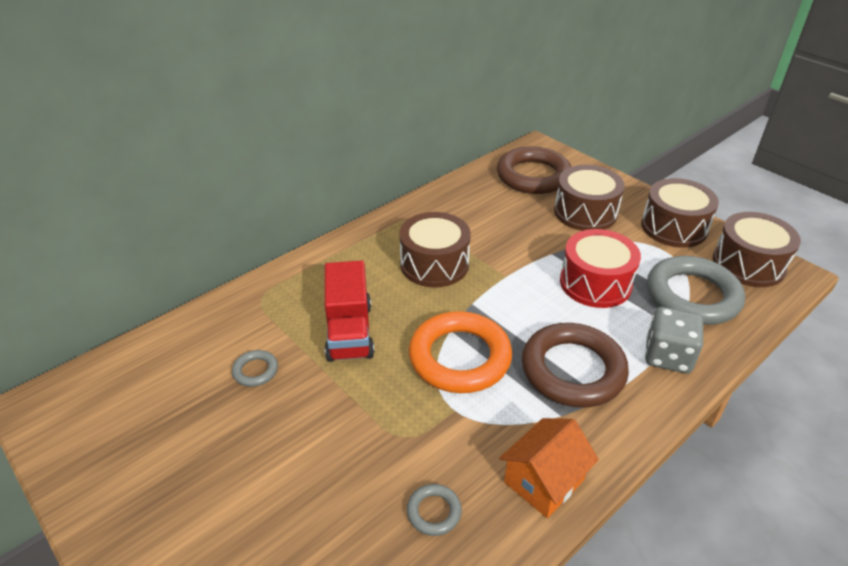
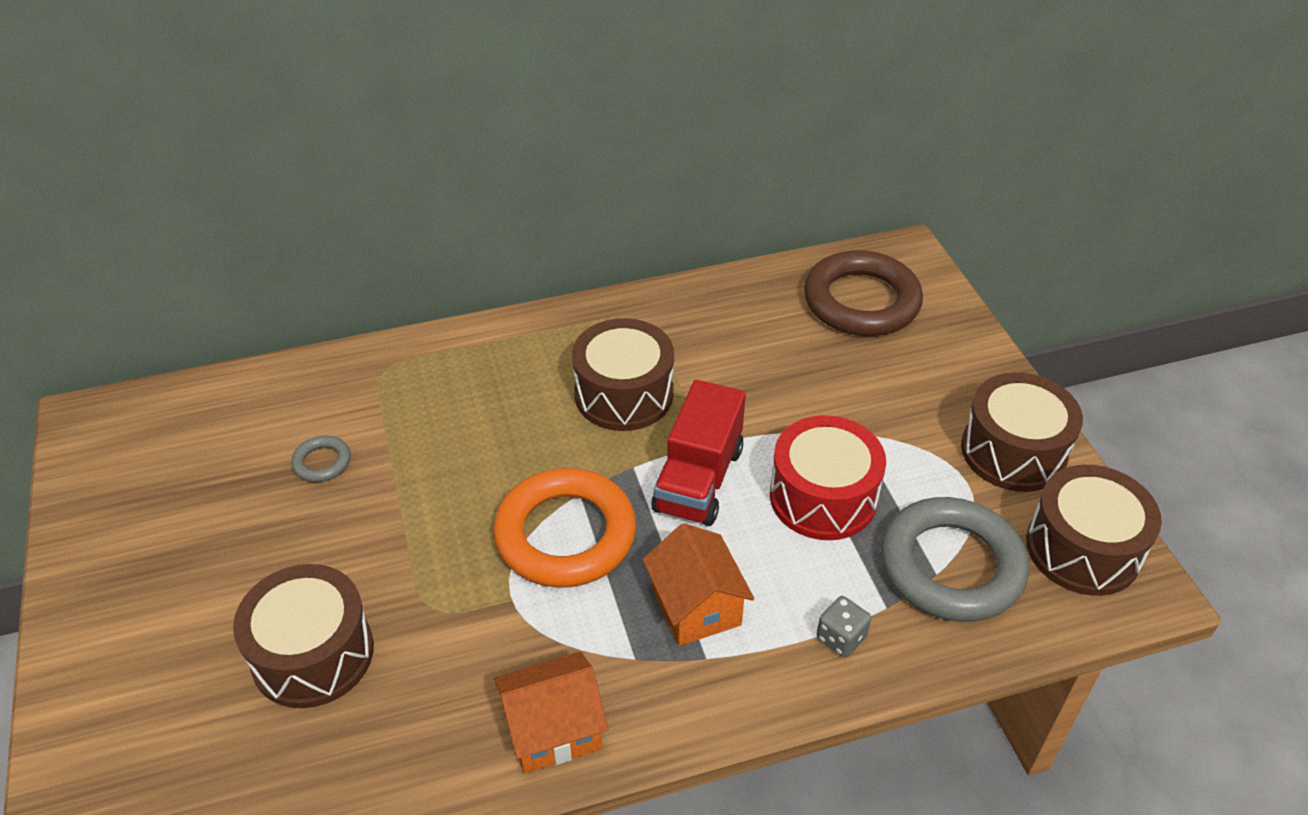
camera: 25 degrees right, 5 degrees up
red truck [325,260,374,362] -> red truck moved to [651,380,746,526]
grey ring [407,484,462,536] -> none
brown ring [522,323,629,407] -> orange house [642,523,754,646]
brown drum [554,165,625,231] -> brown drum moved to [233,564,374,708]
grey dice [645,307,703,373] -> grey dice [816,596,871,658], size x0.58

